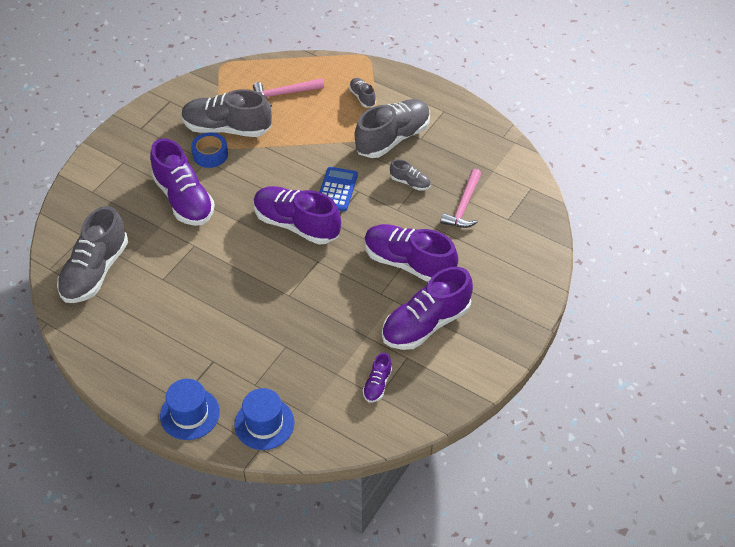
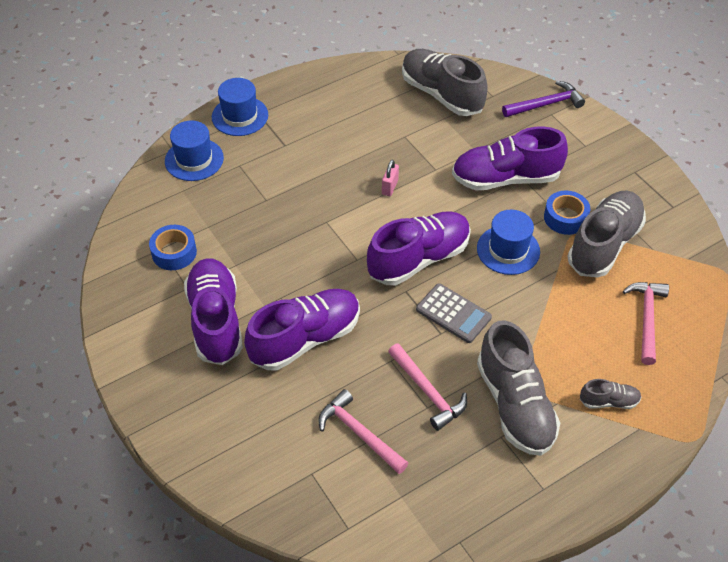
camera: 115 degrees right, 0 degrees up
blue calculator [320,167,358,211] -> grey calculator [416,283,492,343]
purple shoe [363,353,392,403] -> blue tape [149,225,197,270]
grey shoe [390,159,431,191] -> pink hammer [388,343,467,431]
none -> pink padlock [382,160,399,196]
none -> blue hat [477,210,540,275]
none -> purple hammer [502,81,585,117]

